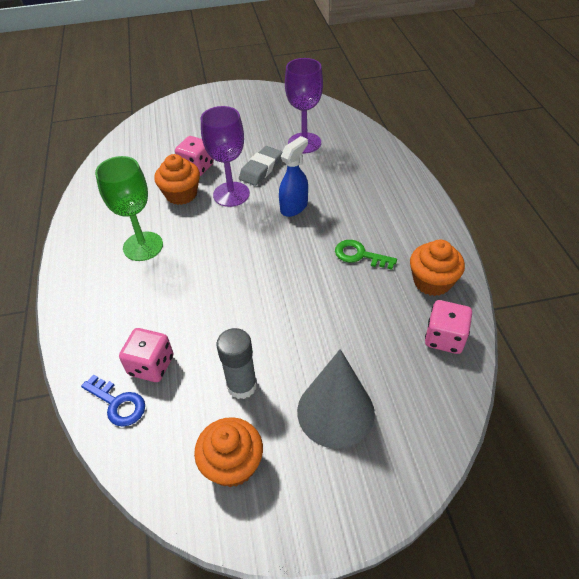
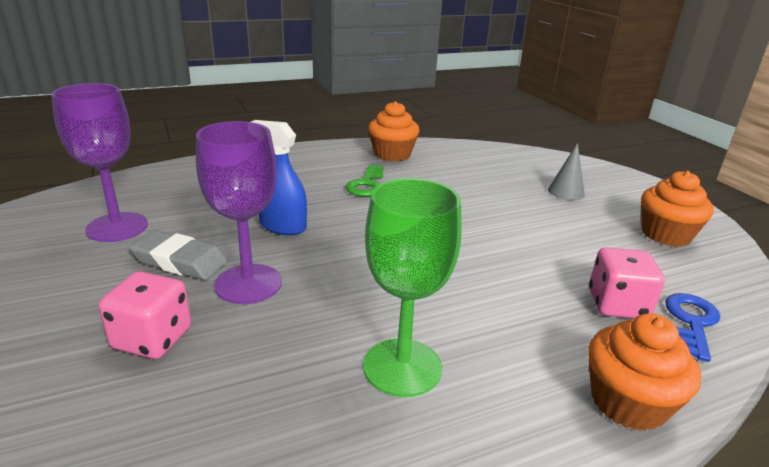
camera: 105 degrees left, 20 degrees down
orange cupcake [155,154,200,205] -> orange cupcake moved to [588,313,701,431]
grey glue stick [216,328,257,399] -> none
grey cone [297,349,375,449] -> grey cone [548,143,585,200], size x0.51
pink dice [425,300,472,354] -> none

